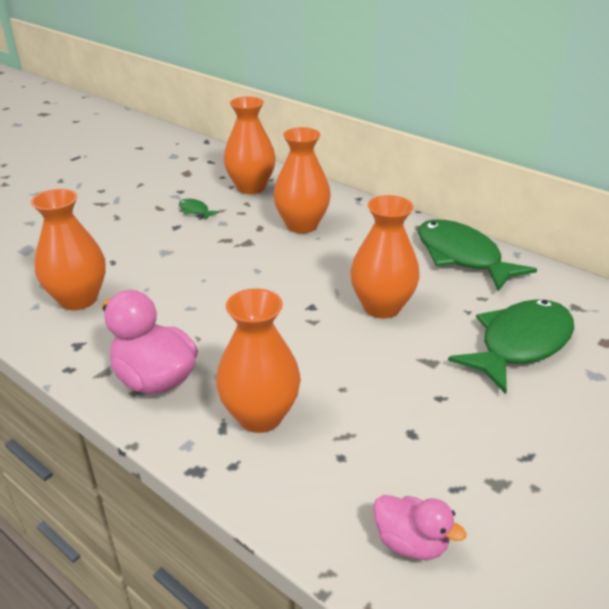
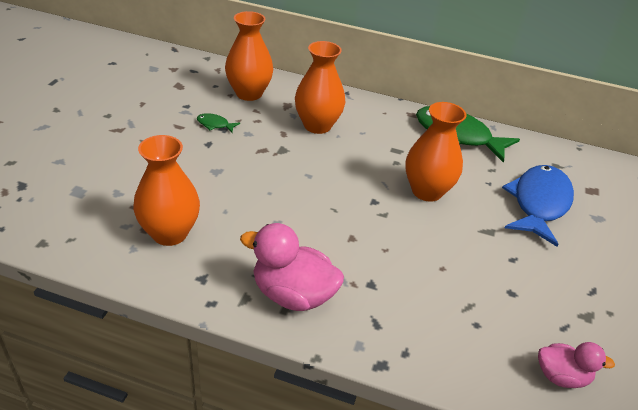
camera: 25 degrees left, 5 degrees up
orange vase [216,288,301,433] -> none
green fish [448,299,574,394] -> blue fish [502,165,574,247]

